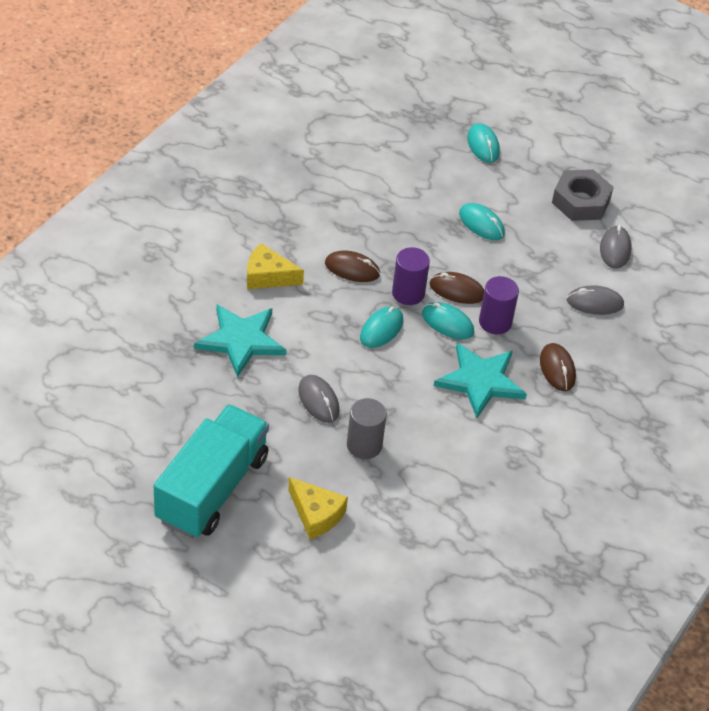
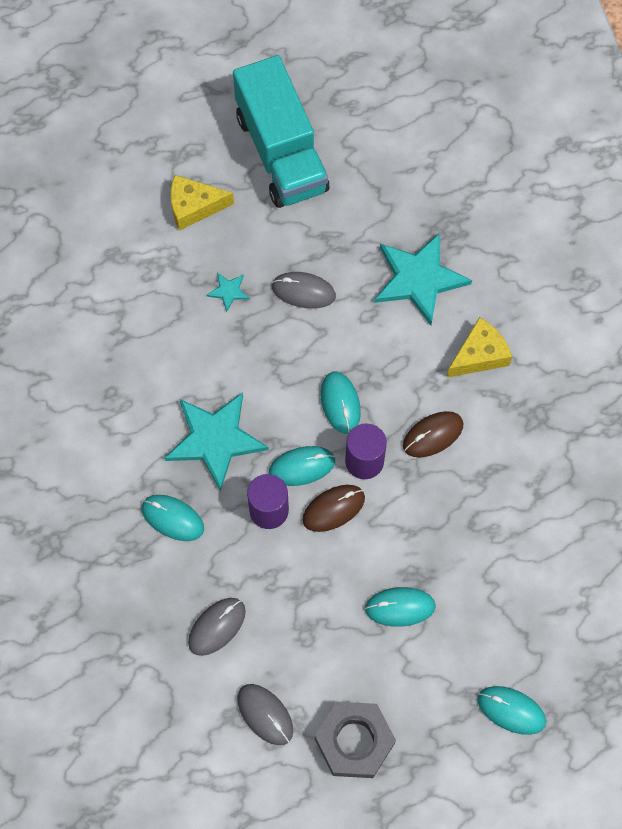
camera: 135 degrees right, 20 degrees up
grey cylinder [347,398,387,459] -> turquoise star [206,273,250,312]
brown mouse [540,343,576,391] -> turquoise mouse [141,495,204,541]

